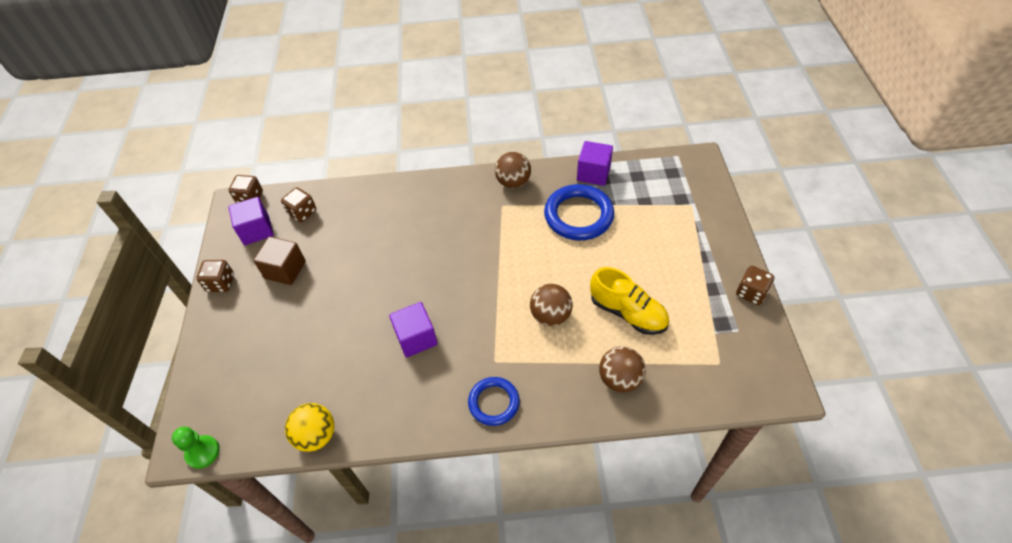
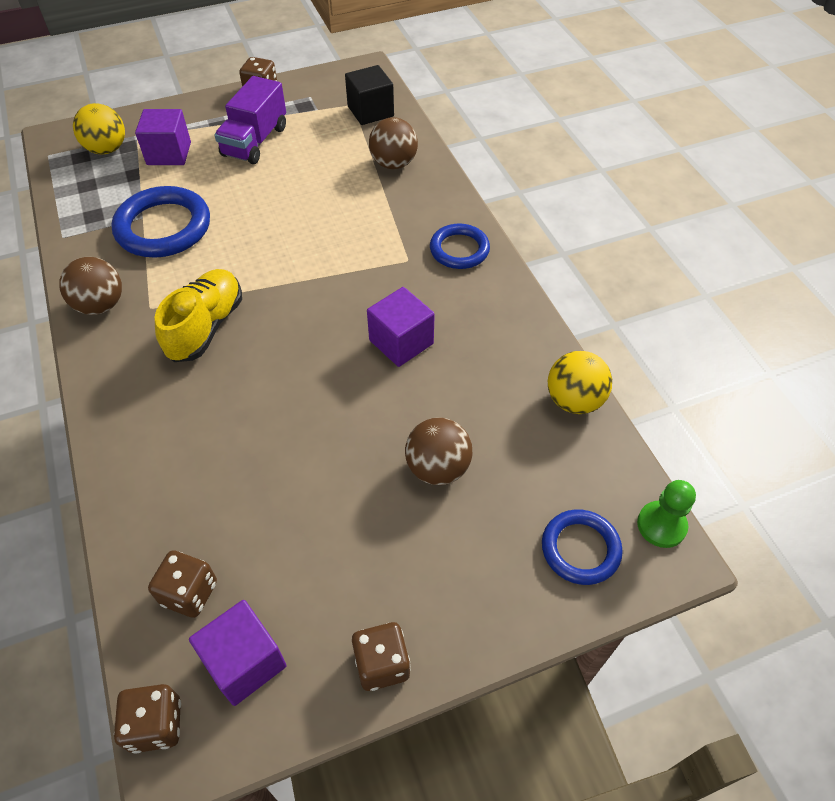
camera: 110 degrees left, 0 degrees up
brown cube [253,236,306,285] -> none
brown ball [530,284,573,326] -> brown ball moved to [405,417,472,485]
purple cube [577,141,613,186] -> purple cube moved to [135,109,191,165]
yellow shoe [590,267,669,335] -> yellow shoe moved to [155,269,242,362]
none -> yellow ball [73,103,125,154]
none -> purple truck [214,76,286,164]
none -> black cube [345,65,394,125]
none -> blue ring [542,509,623,585]

